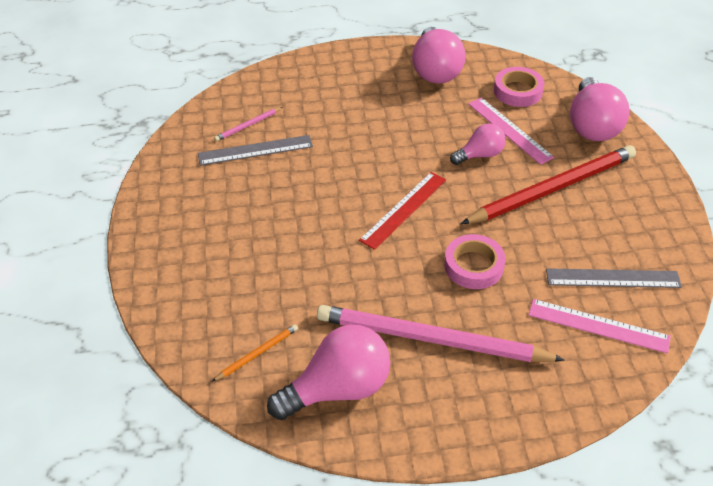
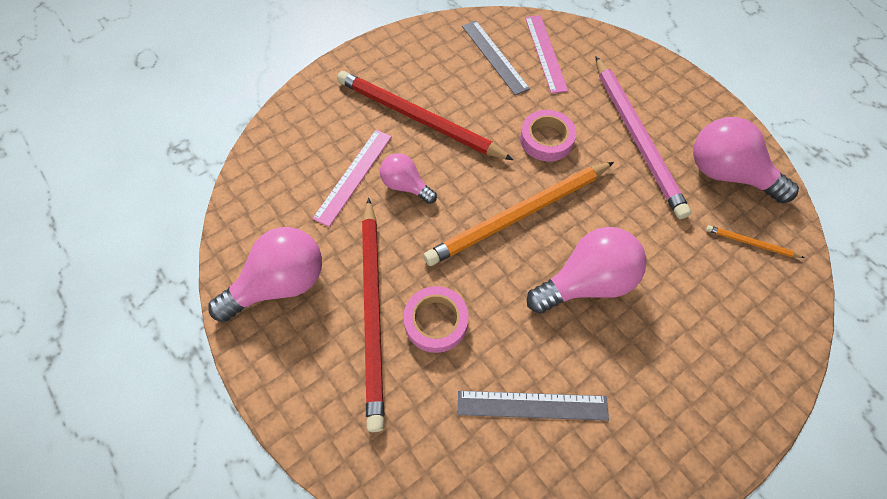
camera: 120 degrees left, 15 degrees up
grey ruler [198,135,313,166] -> grey ruler turned 45 degrees counterclockwise [458,391,609,421]
pink pencil [214,107,283,141] -> none
red ruler [359,172,446,250] -> orange pencil [423,162,614,266]
pink tape [494,67,544,107] -> pink tape moved to [403,286,469,353]
pink light bulb [570,77,630,141] -> pink light bulb moved to [527,227,647,314]
none -> red pencil [362,198,384,432]

